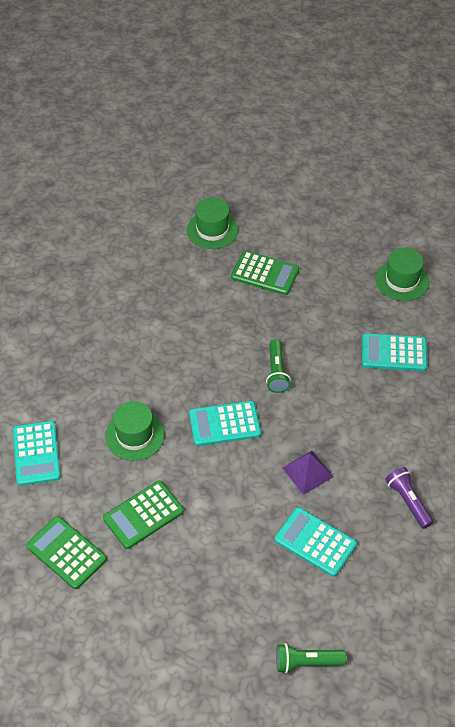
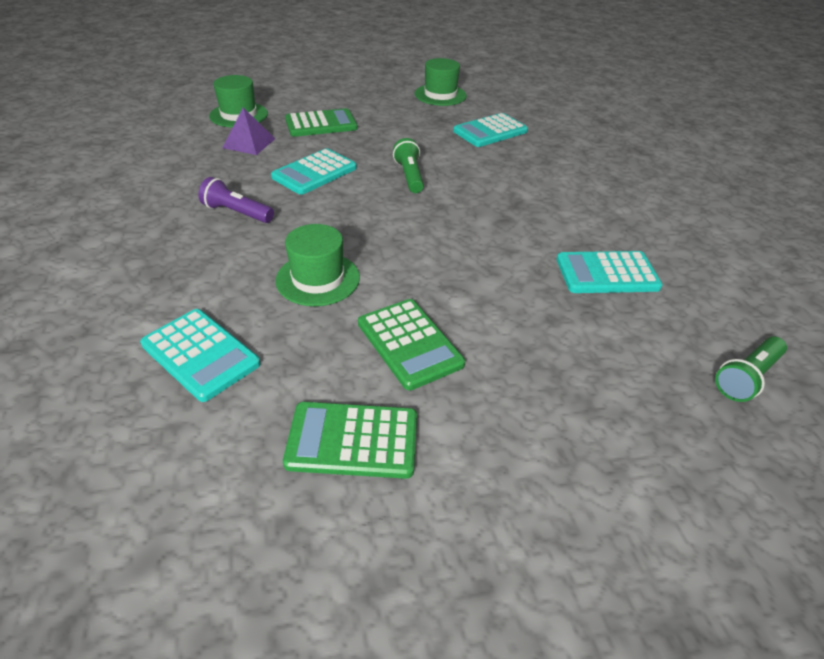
camera: 40 degrees left, 10 degrees down
green calculator [103,481,184,549] -> green calculator turned 45 degrees counterclockwise [358,299,465,391]
turquoise calculator [189,401,261,446] -> turquoise calculator moved to [271,148,357,195]
green flashlight [266,339,291,393] -> green flashlight turned 150 degrees counterclockwise [393,138,424,193]
purple pyramid [282,451,333,495] -> purple pyramid moved to [223,107,275,155]
purple flashlight [385,467,433,529] -> purple flashlight moved to [198,177,274,223]

